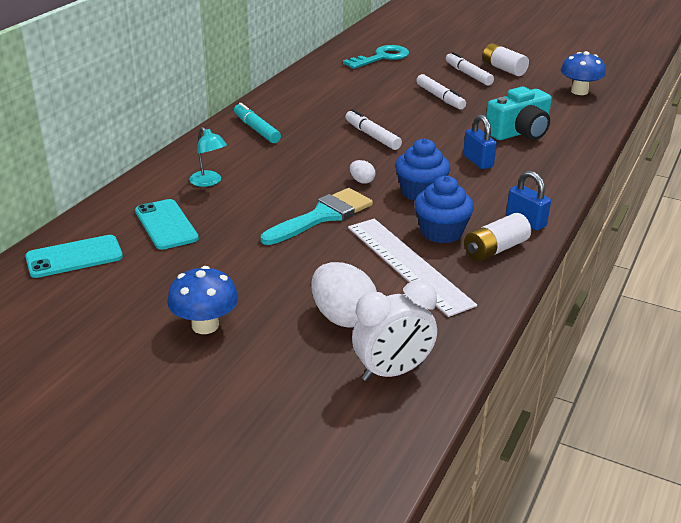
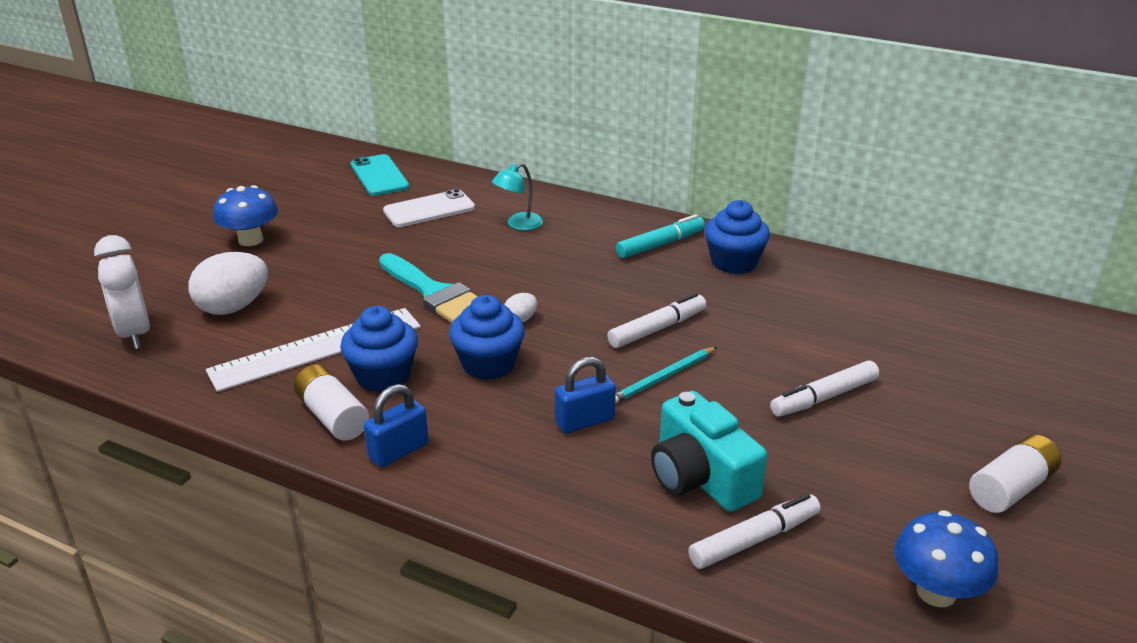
camera: 90 degrees right, 0 degrees up
turquoise phone [135,199,199,250] -> white phone [383,189,475,227]
turquoise key [343,45,409,69] -> none
white marker [446,52,494,86] -> white marker moved to [688,494,821,569]
none -> turquoise pencil [615,347,717,404]
none -> blue cupcake [705,200,770,274]

